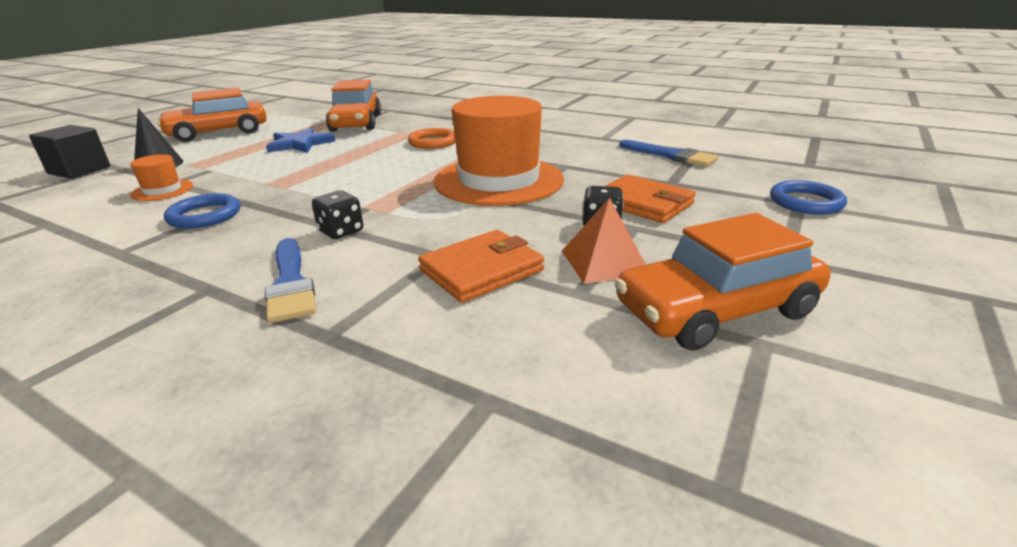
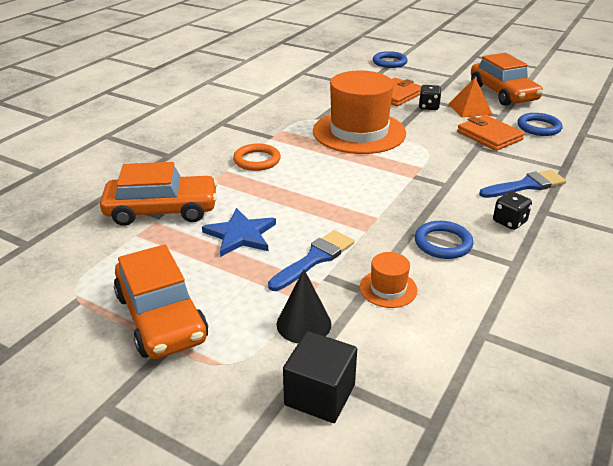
camera: 90 degrees left, 5 degrees up
black dice [312,190,363,239] -> black dice moved to [493,191,532,230]
blue brush [619,140,718,167] -> blue brush moved to [268,230,354,291]
none -> blue ring [517,113,563,136]

